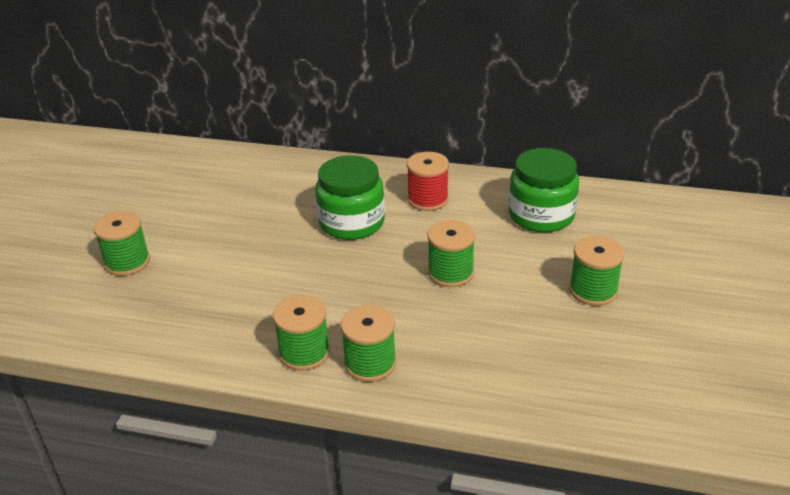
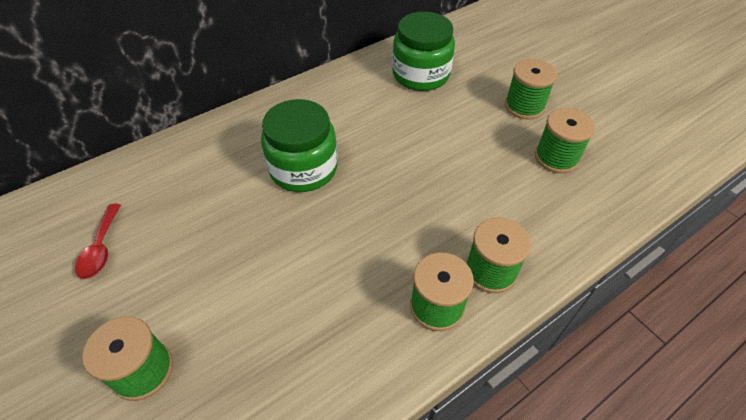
camera: 50 degrees left, 15 degrees up
red spool [407,152,449,211] -> none
green spool [427,220,475,287] -> green spool moved to [535,108,595,173]
none -> red spoon [75,204,121,279]

